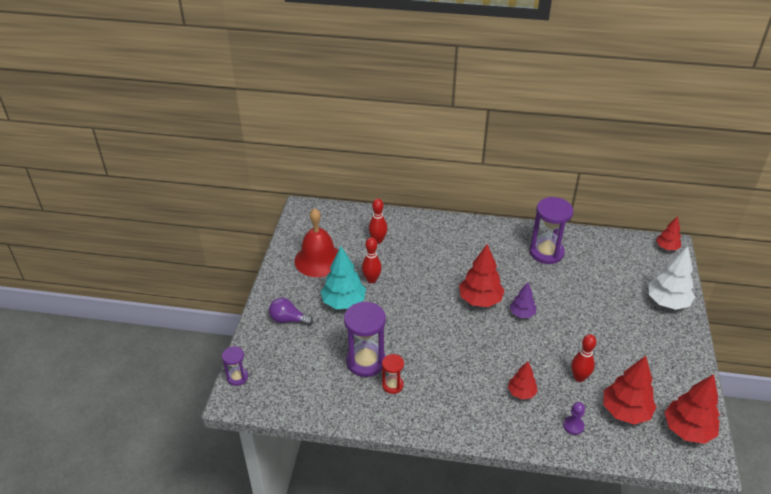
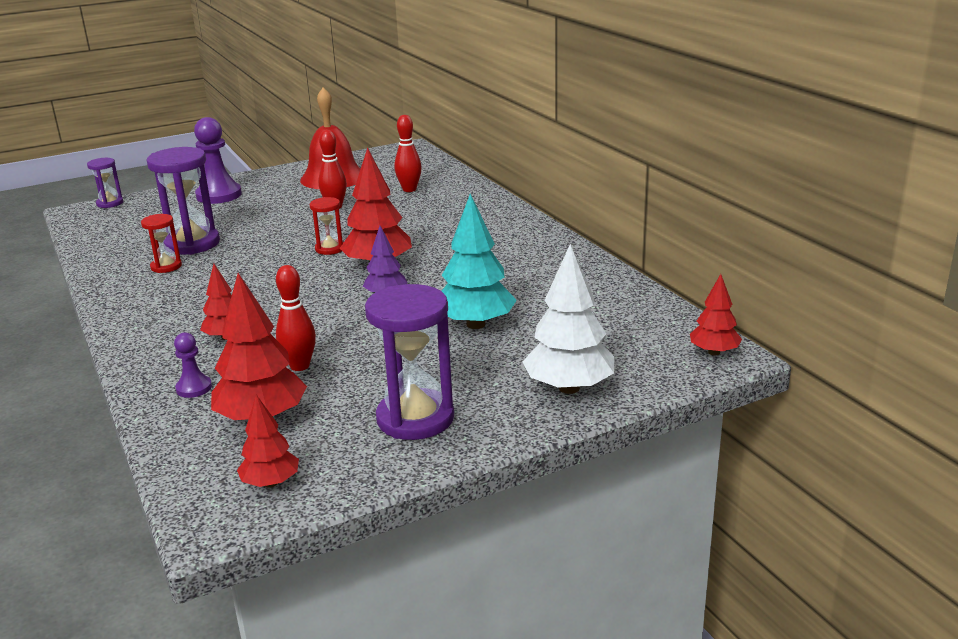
camera: 55 degrees right, 15 degrees down
purple light bulb [269,298,313,326] -> purple pawn [194,117,242,204]
turquoise tree [320,247,366,309] -> turquoise tree moved to [442,194,517,329]
purple hourglass [529,197,573,264] -> purple hourglass moved to [365,284,454,440]
red tree [664,374,720,444] -> red tree [237,395,299,488], size x0.59
none -> red hourglass [310,197,344,255]

